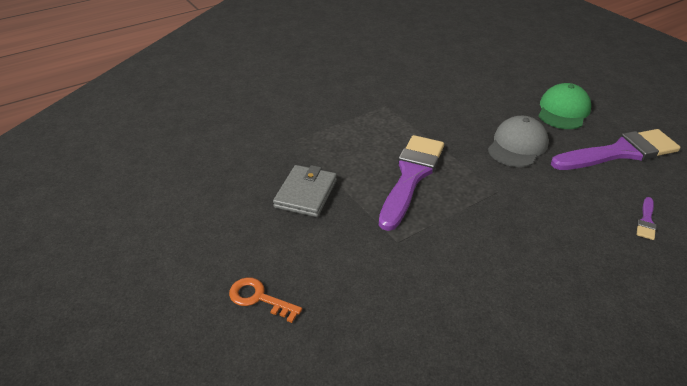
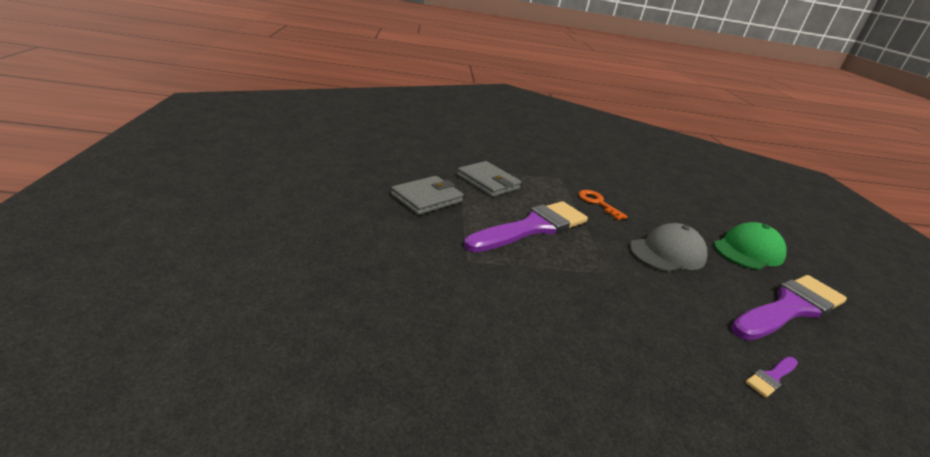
camera: 25 degrees right, 10 degrees down
orange key [229,277,302,323] -> orange key moved to [579,190,628,220]
purple brush [551,129,680,170] -> purple brush turned 45 degrees counterclockwise [731,275,847,340]
none -> grey wallet [457,161,521,197]

